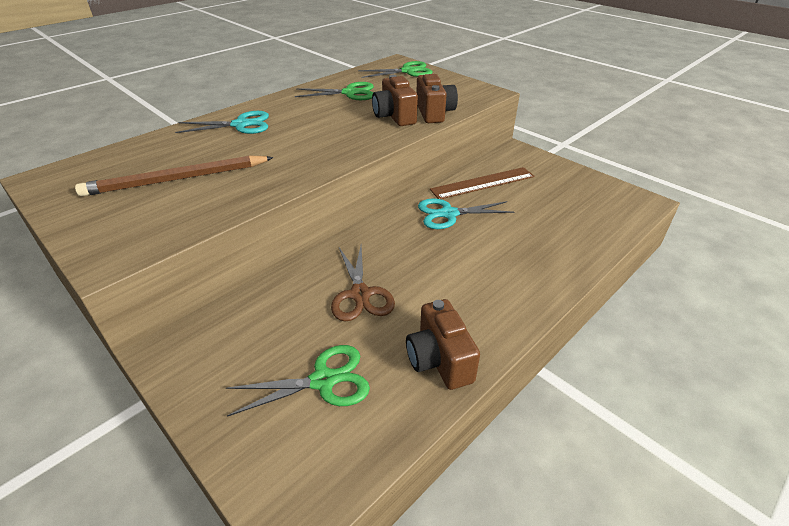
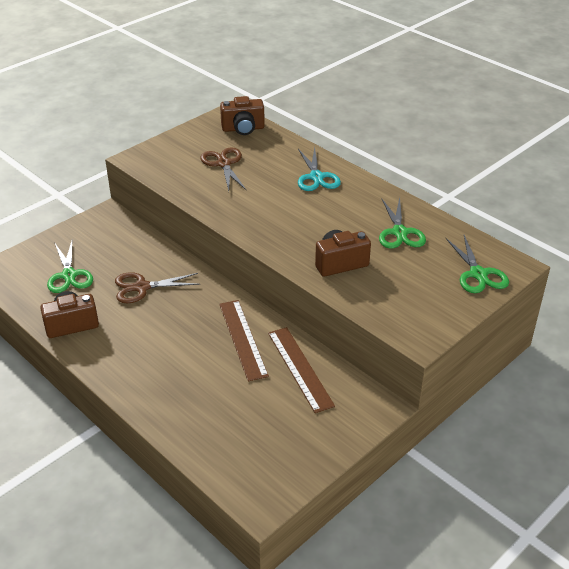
camera: 90 degrees right, 0 degrees up
brown pencil [75,155,274,196] -> brown scissors [200,148,247,191]
brown camera [416,74,458,123] -> brown camera moved to [220,96,265,135]
turquoise scissors [418,198,514,229] -> brown ruler [219,300,269,382]

